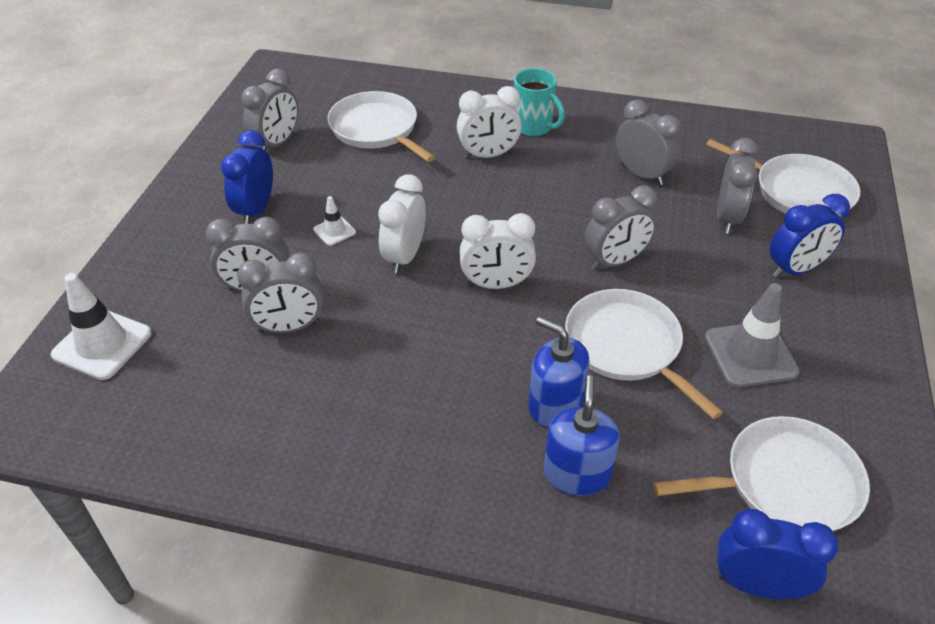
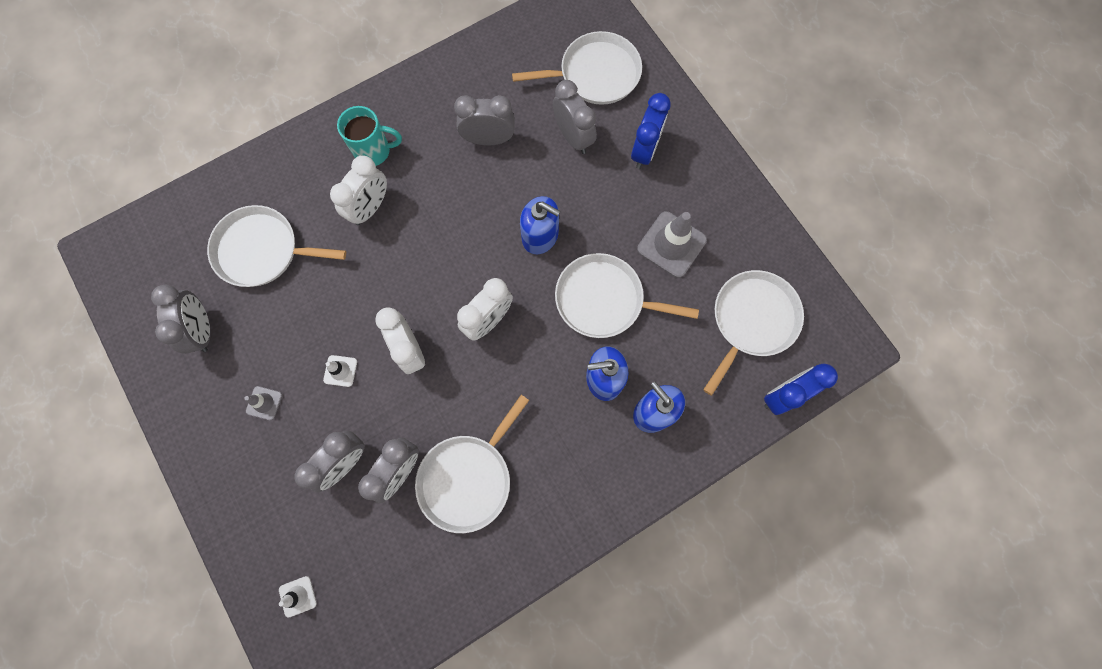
camera: 45 degrees left, 30 degrees up
white traffic cone [50,273,152,380] -> white traffic cone [279,576,317,618], size x0.52
blue clock [221,130,273,224] -> grey traffic cone [244,386,282,421]
grey clock [584,185,658,270] -> blue soap dispenser [520,196,560,254]
none -> white pan [415,395,529,533]

